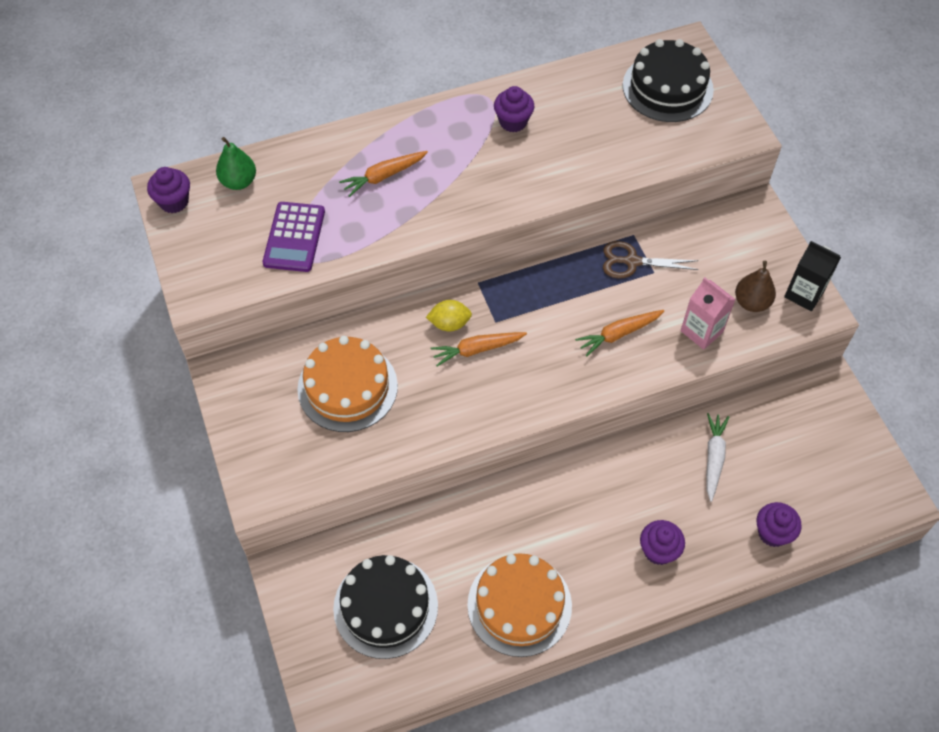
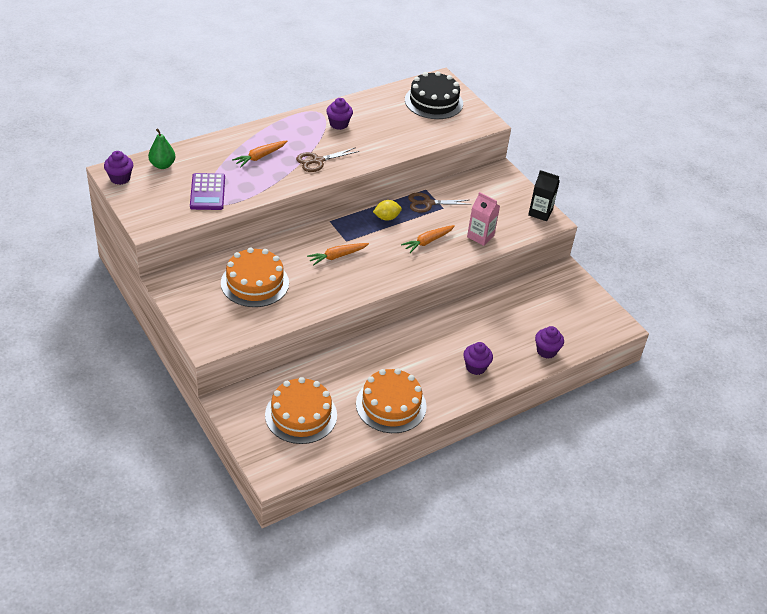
camera: 15 degrees left, 15 degrees down
black cake [333,555,438,659] -> orange cake [265,377,337,444]
yellow lemon [426,300,472,331] -> yellow lemon moved to [373,200,402,220]
white carrot [706,413,729,502] -> none
brown pear [735,261,776,312] -> none
none -> brown scissors [296,147,359,172]

